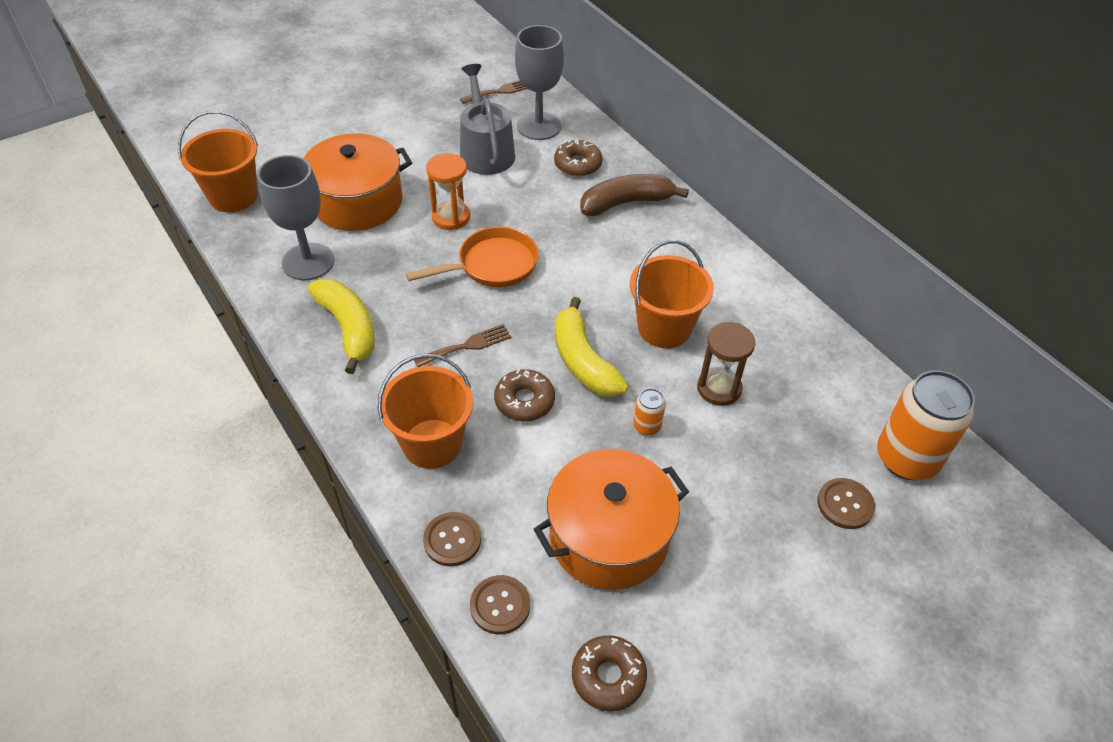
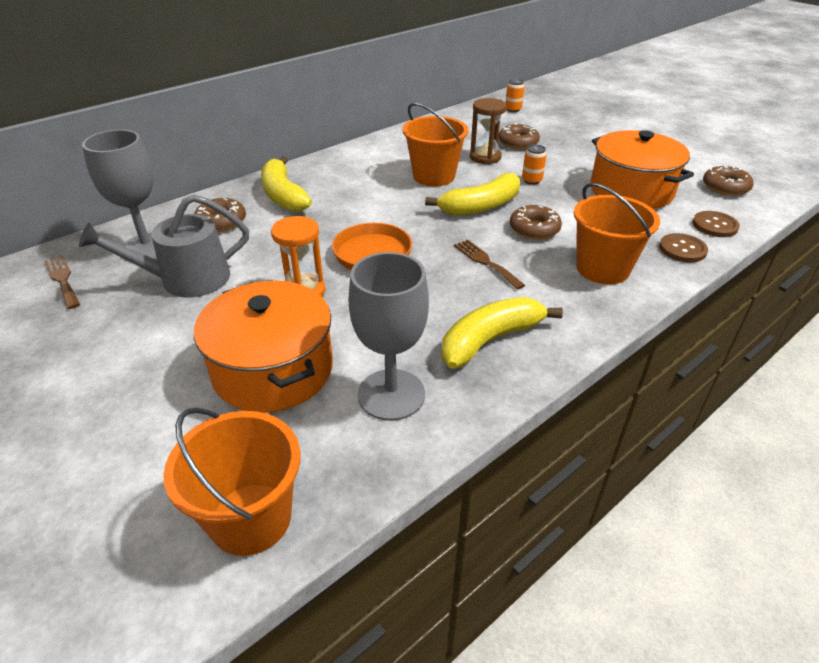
camera: 95 degrees left, 10 degrees down
brown banana [580,174,689,216] -> yellow banana [261,156,312,212]
brown button [817,478,875,529] -> none
orange can [877,370,975,480] -> orange can [506,79,525,112], size x0.45
none -> brown donut [498,123,540,149]

